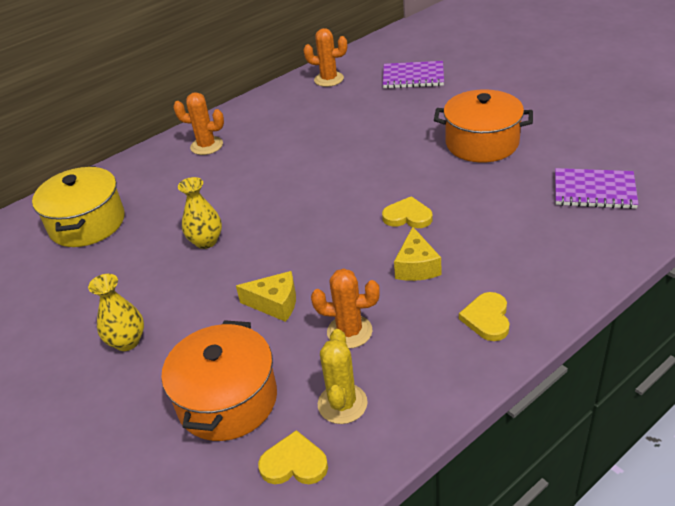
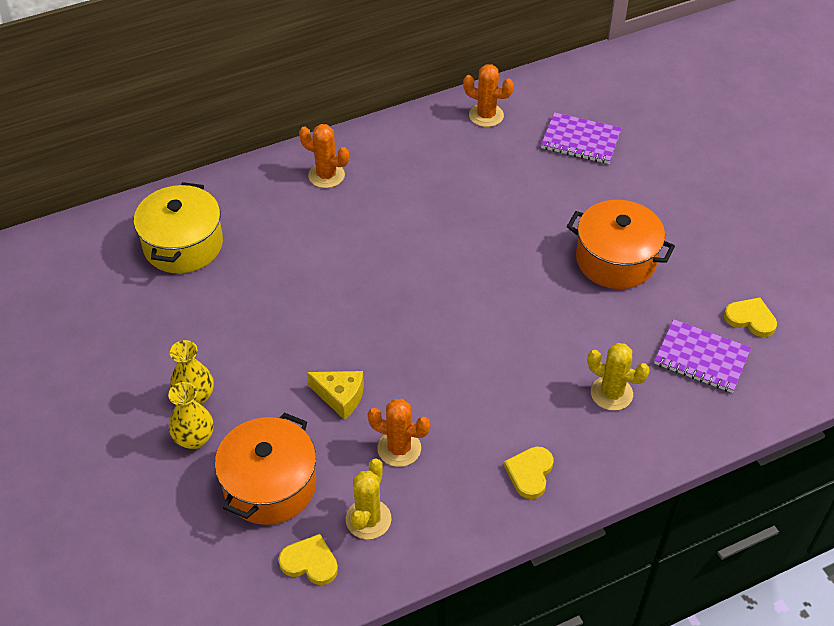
camera: 10 degrees right, 10 degrees up
yellow vase [178,177,222,249] -> yellow vase moved to [168,382,214,449]
yellow heart [382,196,433,228] -> yellow heart moved to [724,297,777,337]
yellow cheese [394,227,441,281] -> none
none -> yellow cactus [587,343,650,411]

